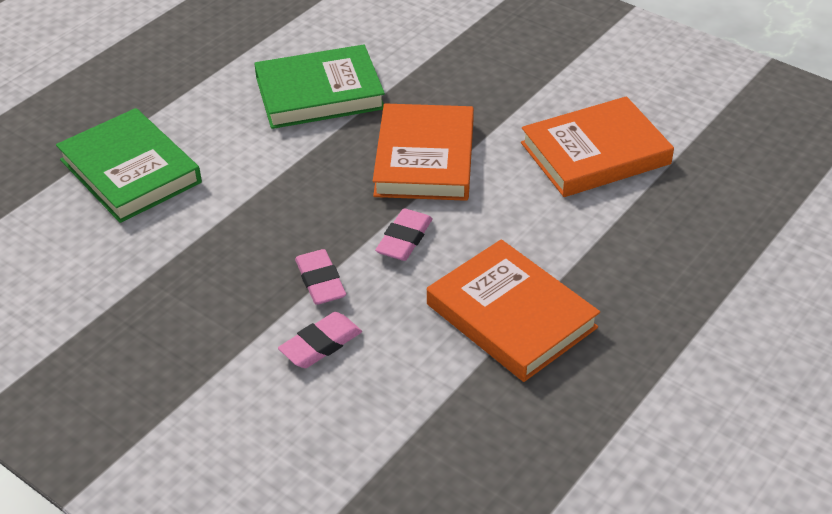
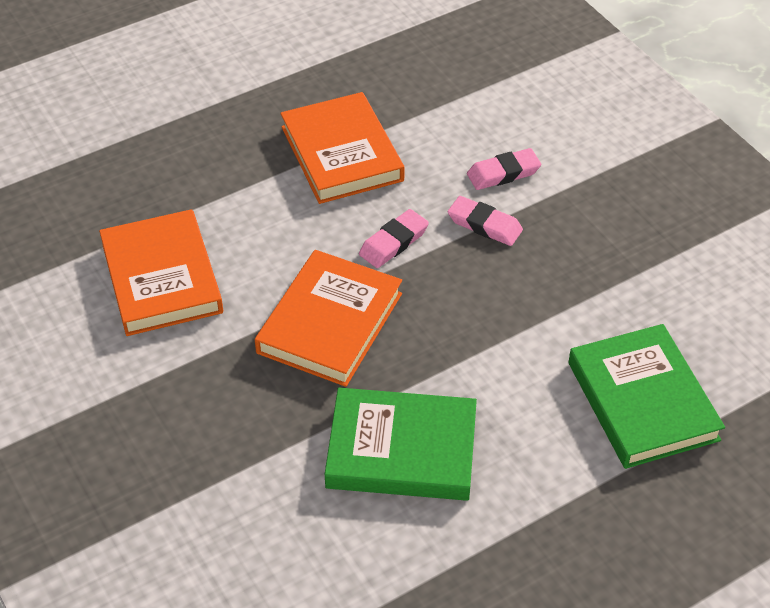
camera: 160 degrees left, 5 degrees up
pink eraser [295,249,346,305] -> pink eraser turned 60 degrees counterclockwise [448,196,523,246]
orange book [521,96,674,197] -> orange book turned 75 degrees clockwise [99,209,223,336]

